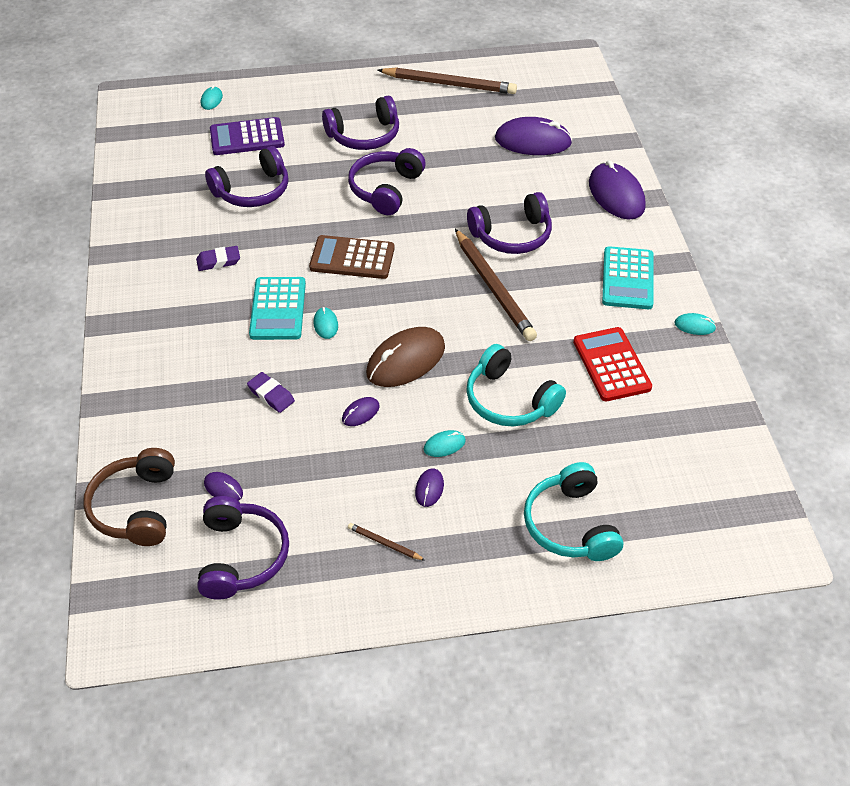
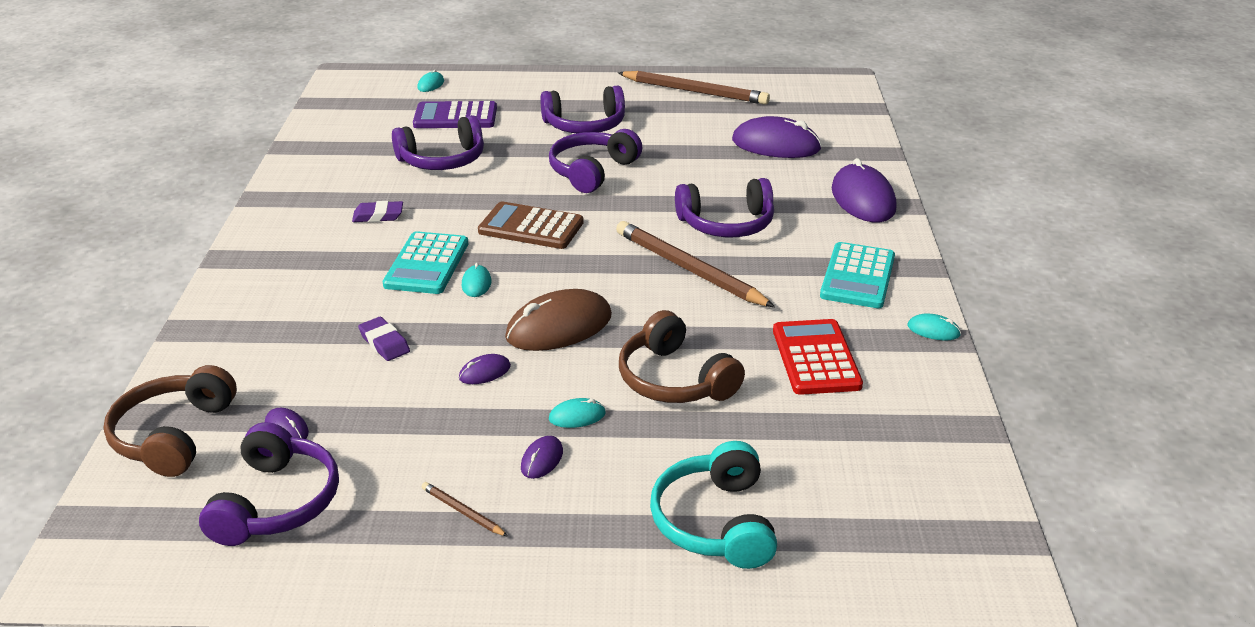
camera: 10 degrees right, 15 degrees down
brown pencil [455,229,537,341] -> brown pencil turned 150 degrees clockwise [616,221,775,307]
turquoise headphones [466,344,566,426] -> brown headphones [619,310,745,403]

